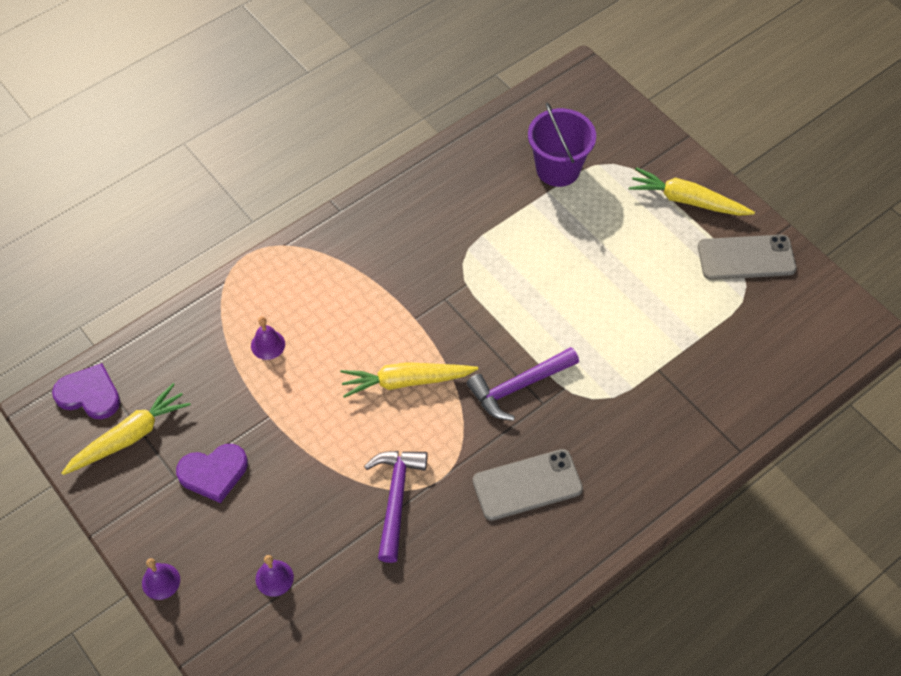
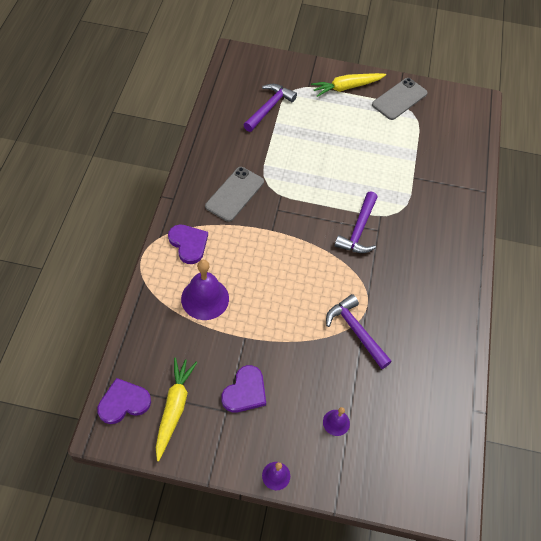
camera: 45 degrees left, 0 degrees up
purple bell [251,316,285,360] -> purple bell [181,260,229,320], size x1.92
yellow carrot [340,362,478,398] -> none
grey phone [473,449,583,521] -> grey phone moved to [205,167,264,222]
purple bucket [528,103,596,187] -> purple hammer [244,84,297,132]
none -> purple heart [168,224,208,264]

